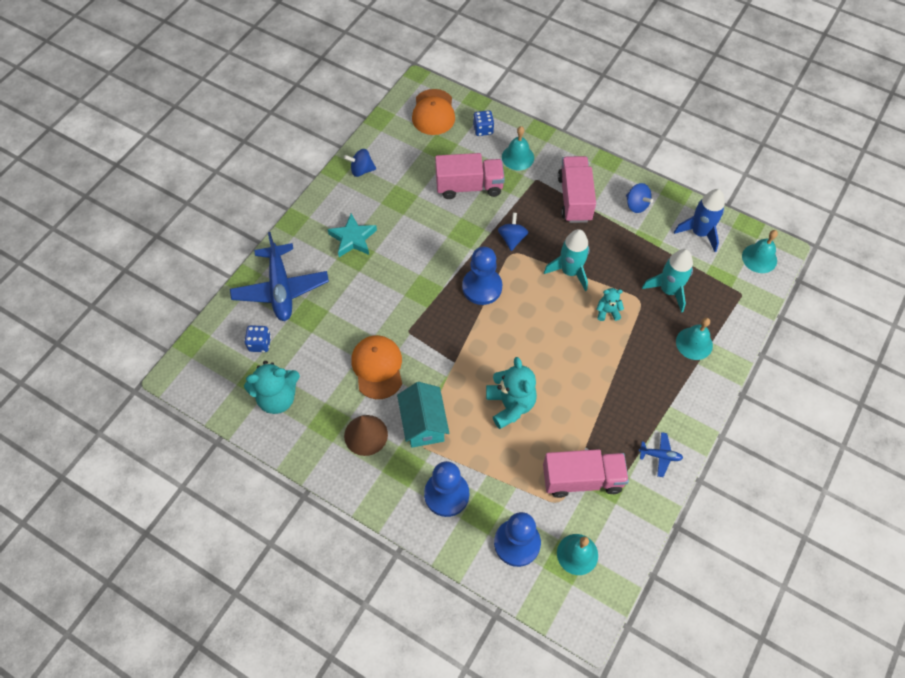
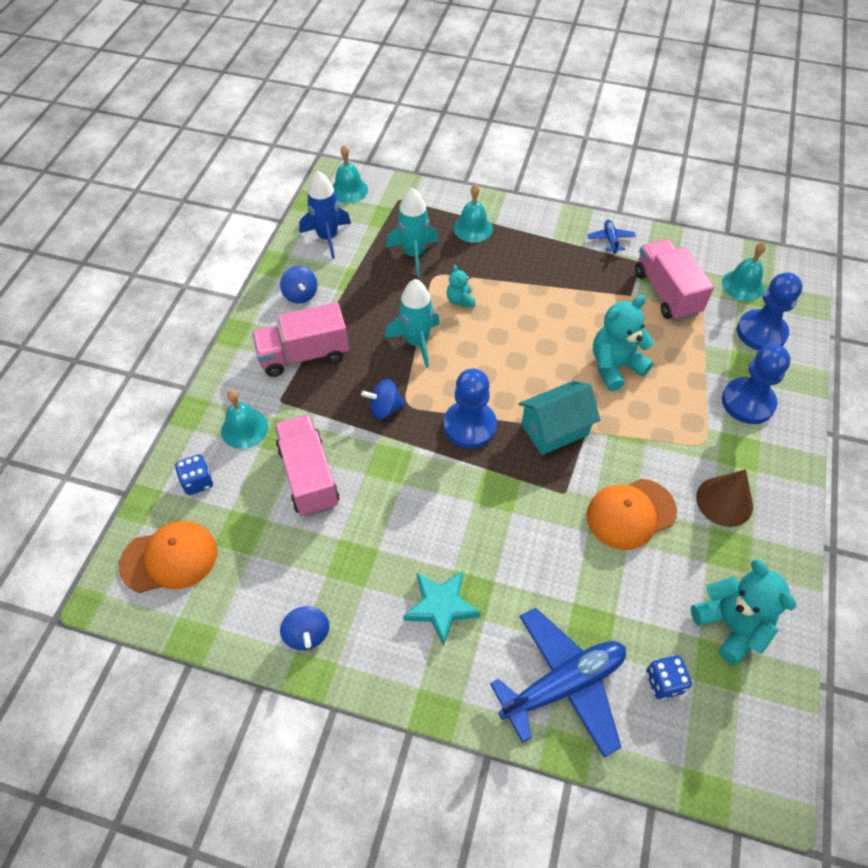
camera: 105 degrees left, 5 degrees down
turquoise house [397,382,449,448] -> turquoise house moved to [519,381,600,455]
blue spinning top [626,183,653,213] -> blue spinning top turned 120 degrees clockwise [280,266,317,304]

